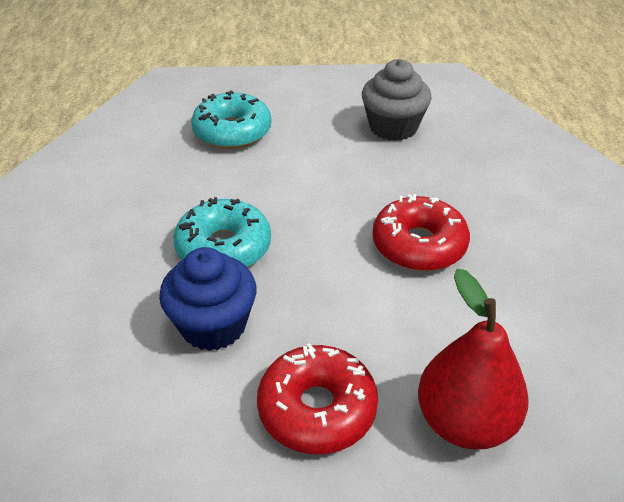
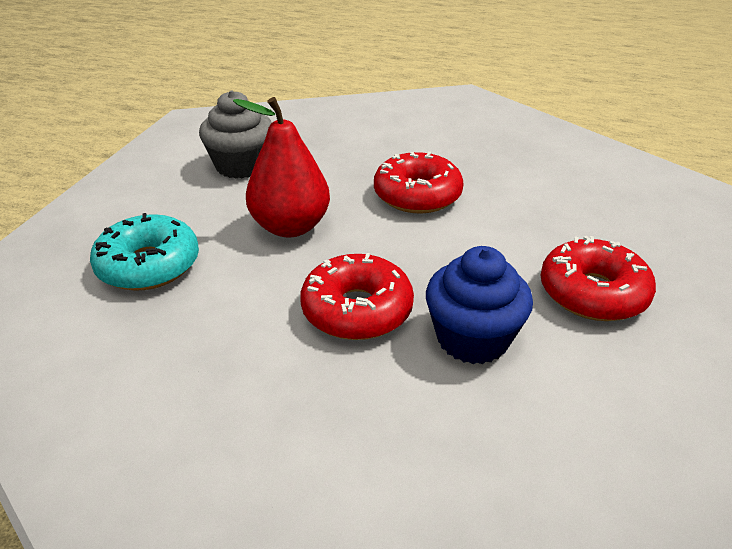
camera: 70 degrees left, 5 degrees down
turquoise donut [173,197,271,267] -> red donut [300,253,414,340]
red pear [418,269,529,450] -> red pear moved to [233,97,330,237]

